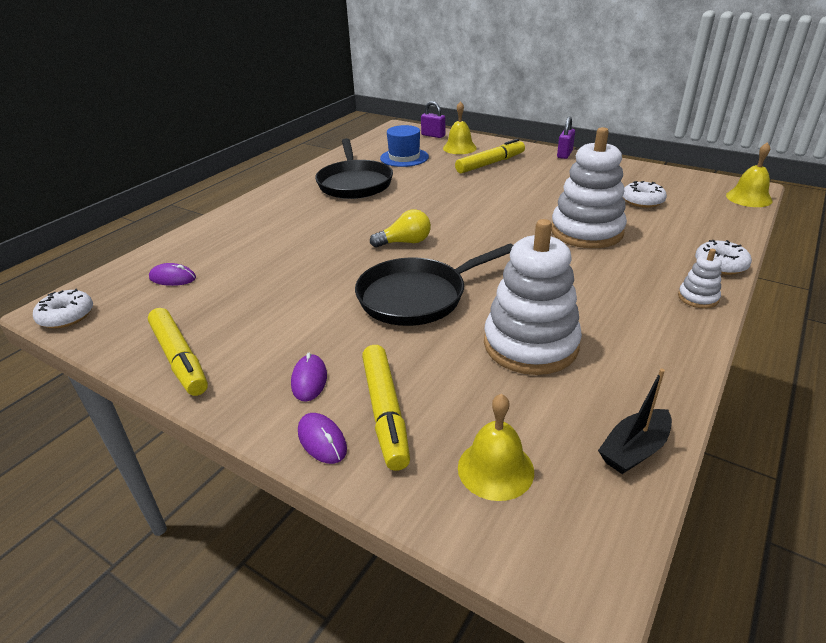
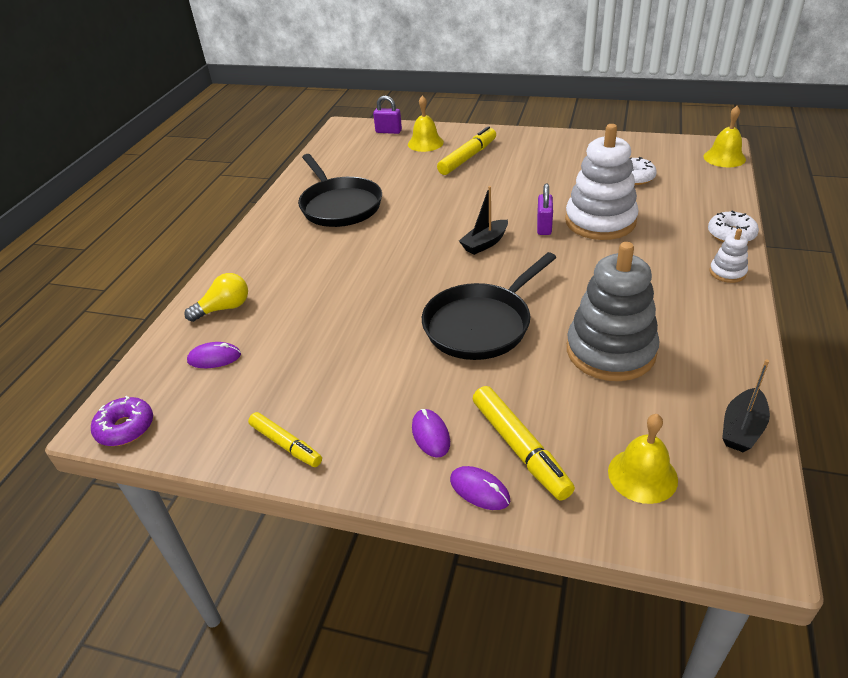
camera: 15 degrees left, 5 degrees up
white donut [33,288,93,328] -> purple donut [91,396,153,446]
yellow marker [148,308,208,396] -> yellow marker [248,412,322,467], size x0.66
yellow light bulb [370,209,431,248] -> yellow light bulb moved to [184,273,248,322]
blue hat [380,125,429,167] -> none
white stacking toy [484,219,582,375] -> grey stacking toy [567,242,659,381]
purple padlock [557,117,575,159] -> purple padlock moved to [537,183,553,235]
none -> black boat [459,186,508,255]

